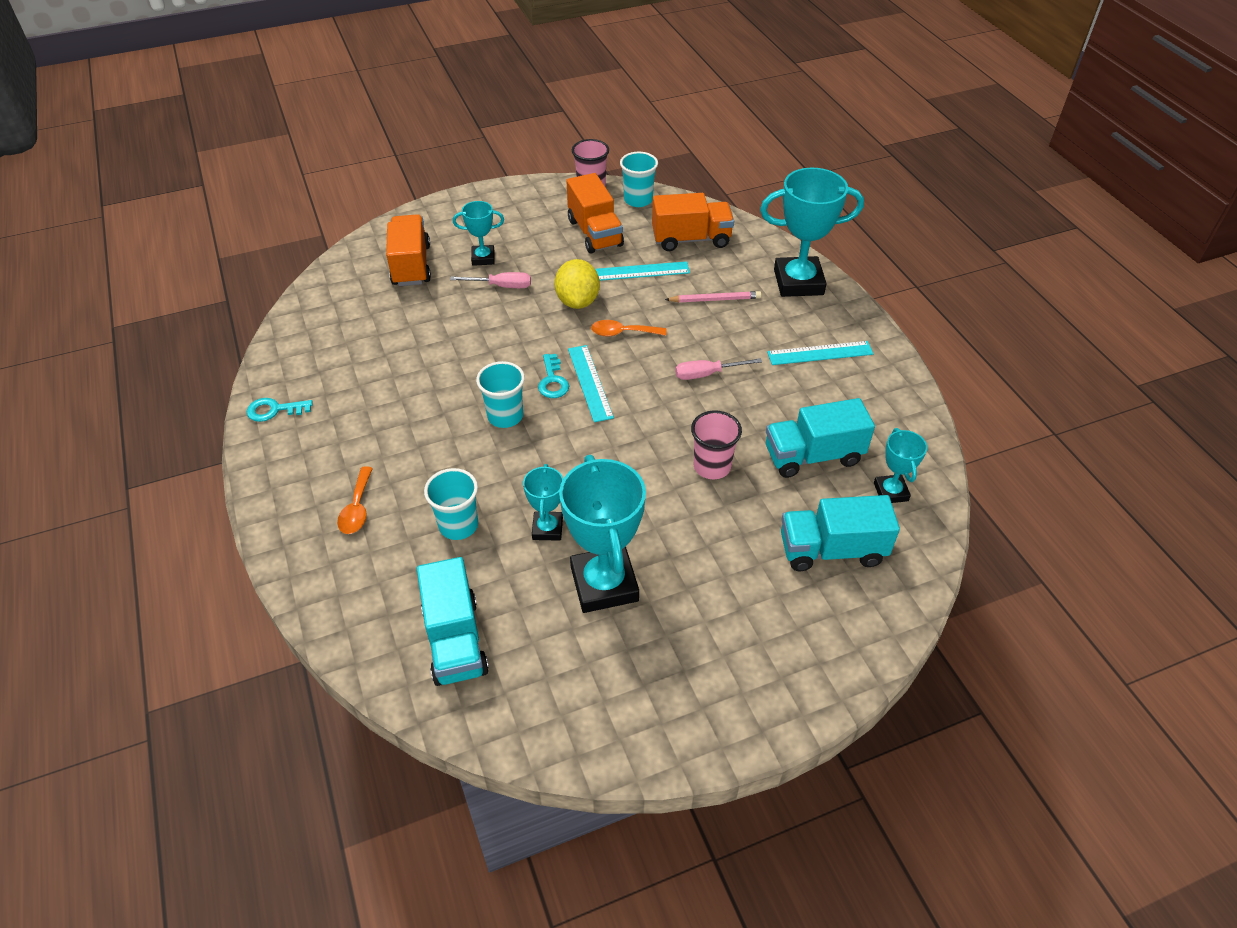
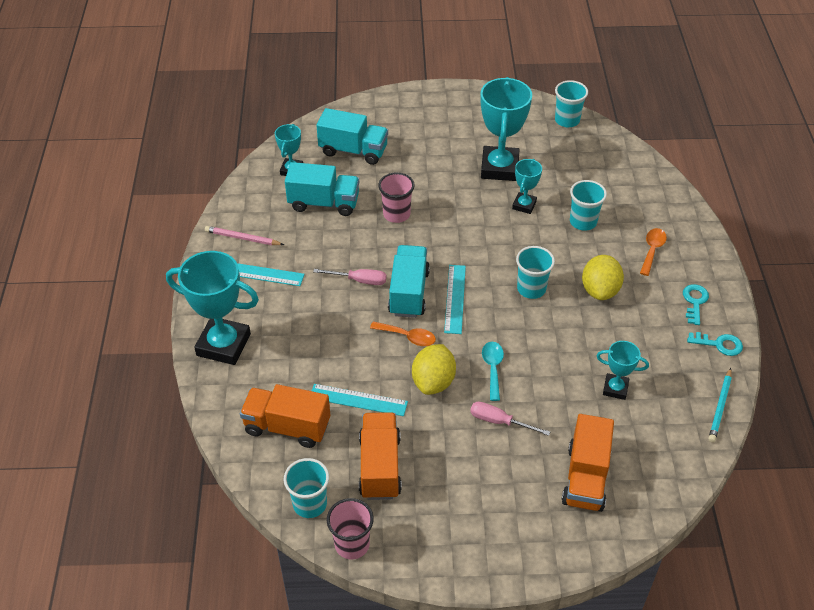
camera: 160 degrees left, 0 degrees up
turquoise truck [417,557,489,686] -> turquoise truck moved to [388,245,430,318]
turquoise trophy [453,201,504,266] -> turquoise trophy moved to [597,341,649,400]
turquoise key [538,354,569,398] -> turquoise key moved to [683,284,709,325]
pink pencil [665,291,762,302] -> pink pencil moved to [205,226,284,245]
none -> turquoise spoon [482,342,504,401]
none -> turquoise cup [555,80,588,127]
none -> yellow lemon [582,255,624,300]
none -> turquoise pencil [708,368,732,443]

